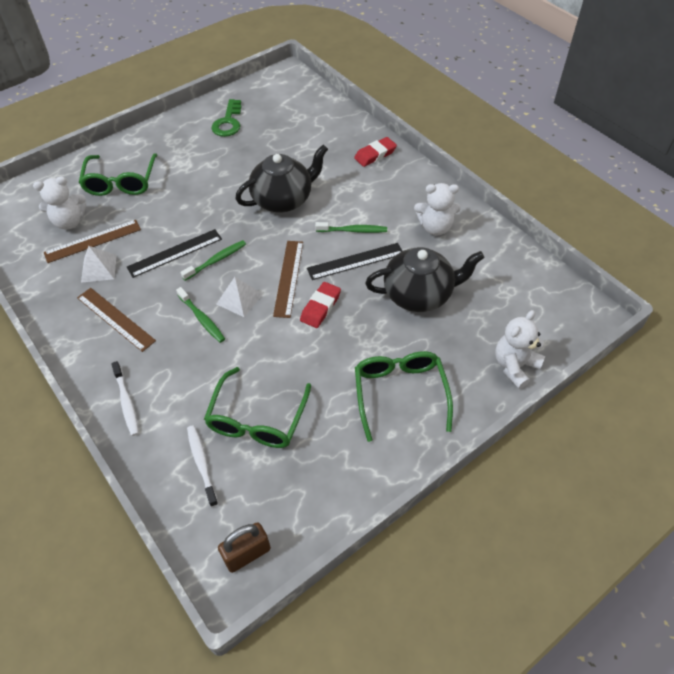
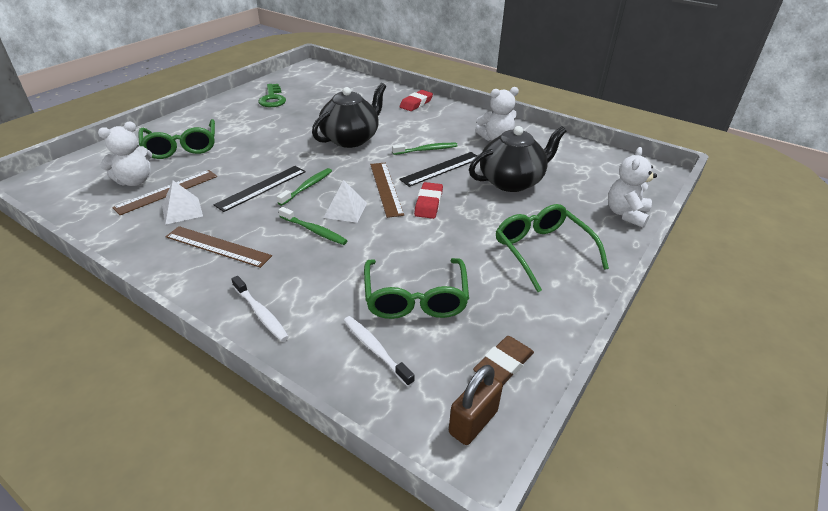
camera: 20 degrees left, 15 degrees down
none -> brown eraser [473,336,534,385]

